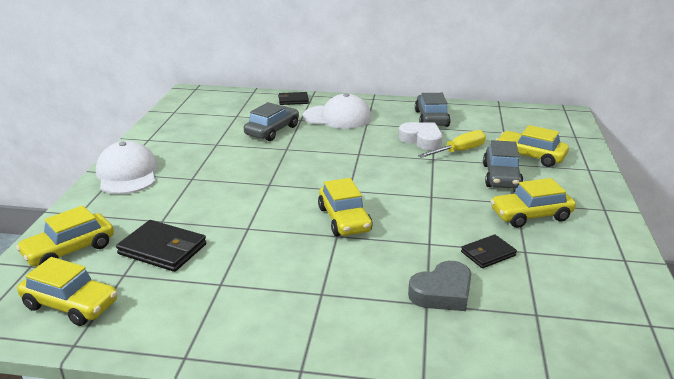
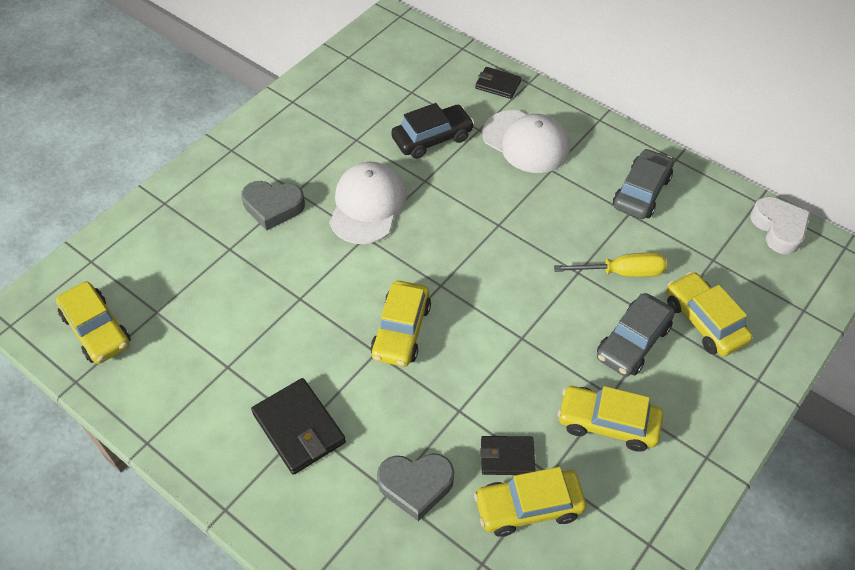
camera: 30 degrees right, 25 degrees up
yellow car [16,206,114,267] -> yellow car moved to [474,467,586,537]
white cap [96,141,158,194] -> white cap moved to [329,162,407,244]
black wallet [116,220,206,272] -> black wallet moved to [251,378,346,475]
grey car [244,102,299,141] -> black car [391,103,475,159]
white heart [399,122,443,150] -> white heart moved to [750,197,811,255]
none -> grey heart [241,181,305,230]

